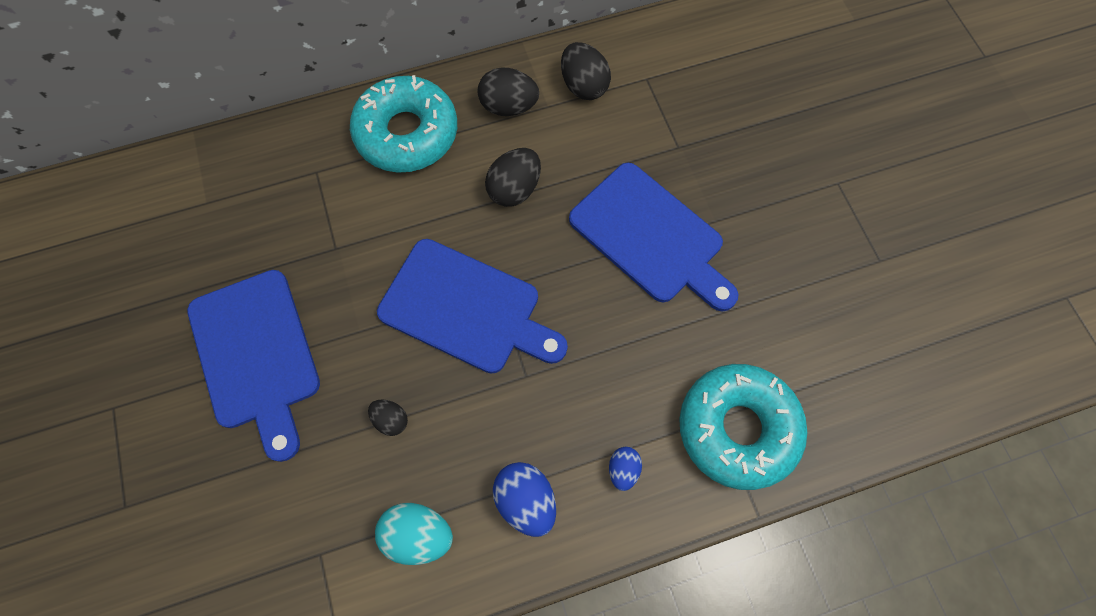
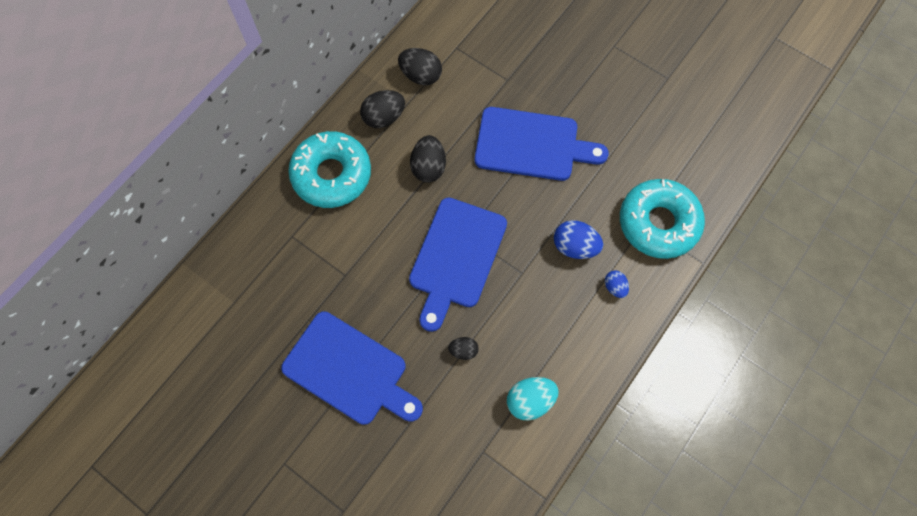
camera: 35 degrees left, 0 degrees up
blue cutting board [377,239,568,374] -> blue cutting board turned 120 degrees clockwise [409,197,507,332]
blue egg [493,462,556,537] -> blue egg moved to [554,220,603,259]

